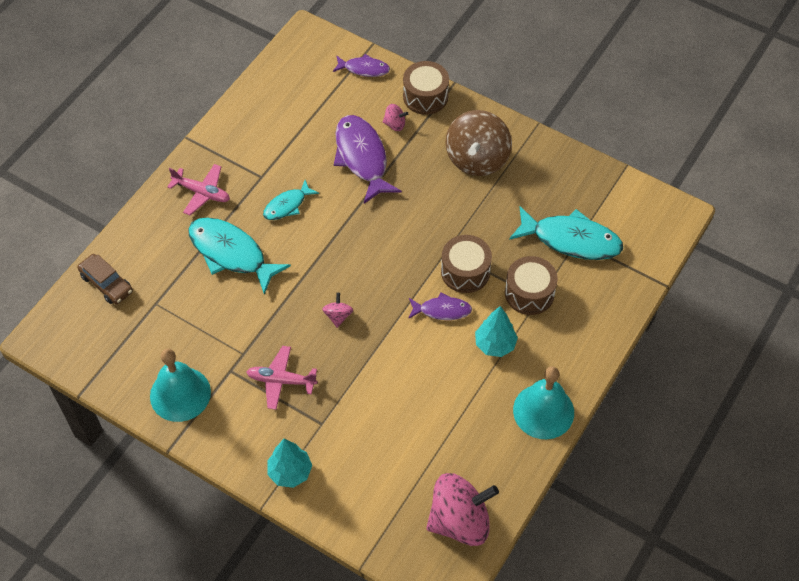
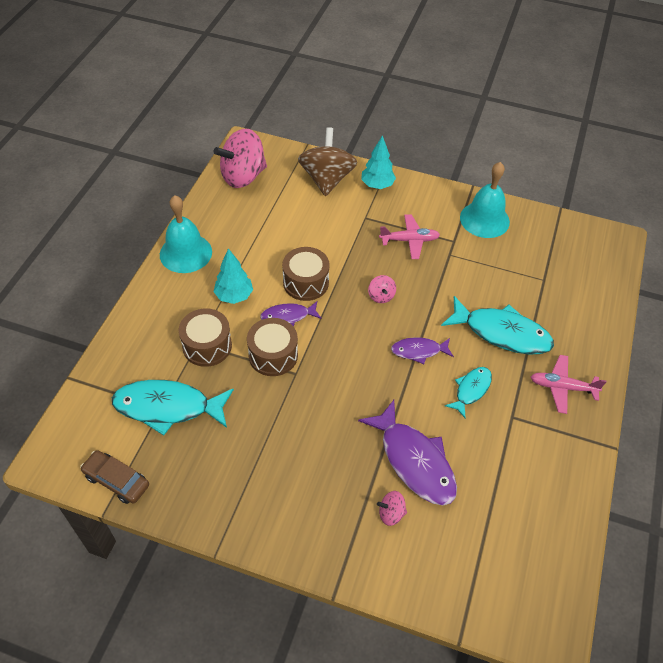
camera: 165 degrees right, 5 degrees down
brown car [77,254,133,304] -> brown car moved to [80,450,149,504]
purple fish [333,54,390,77] -> purple fish moved to [391,337,454,364]
brown drum [403,61,449,115] -> brown drum moved to [282,247,330,301]
brown spinning top [445,110,512,176] -> brown spinning top moved to [298,127,357,196]

